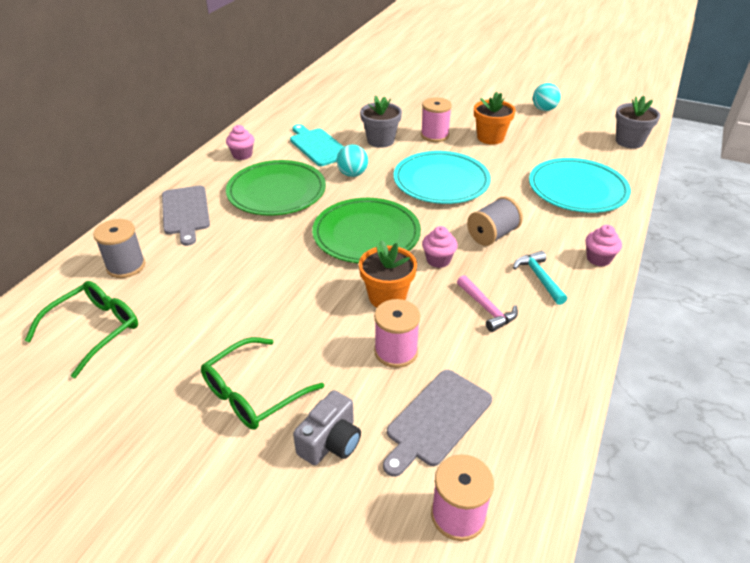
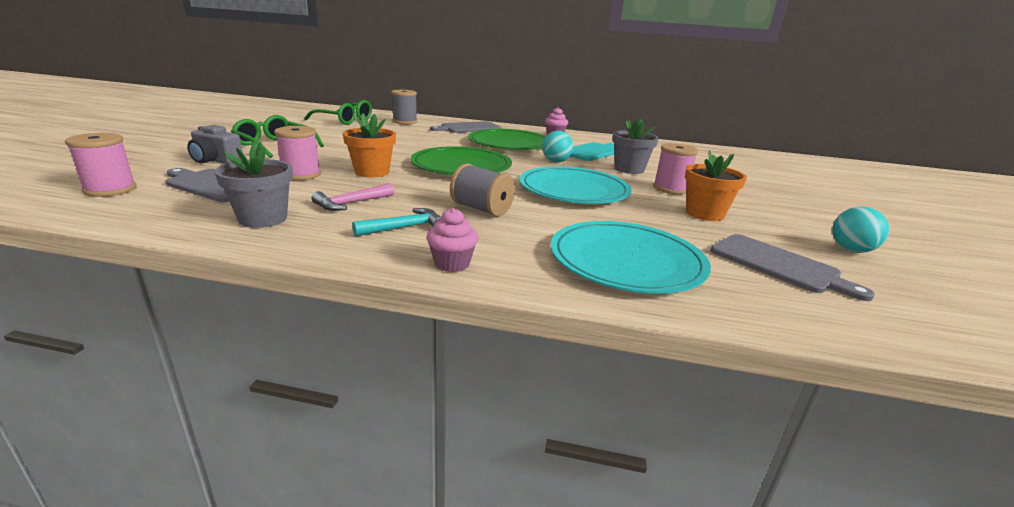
camera: 75 degrees right, 15 degrees down
pink cupcake [422,226,458,268] -> none
grey flower pot [616,96,660,149] -> grey flower pot moved to [215,142,293,228]
none -> grey cutting board [710,234,875,301]

